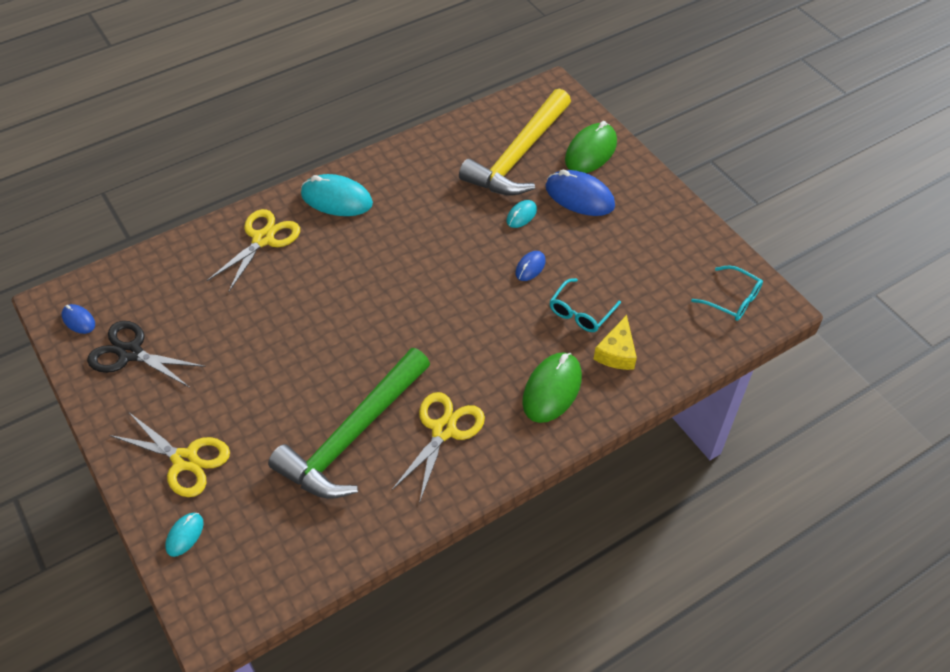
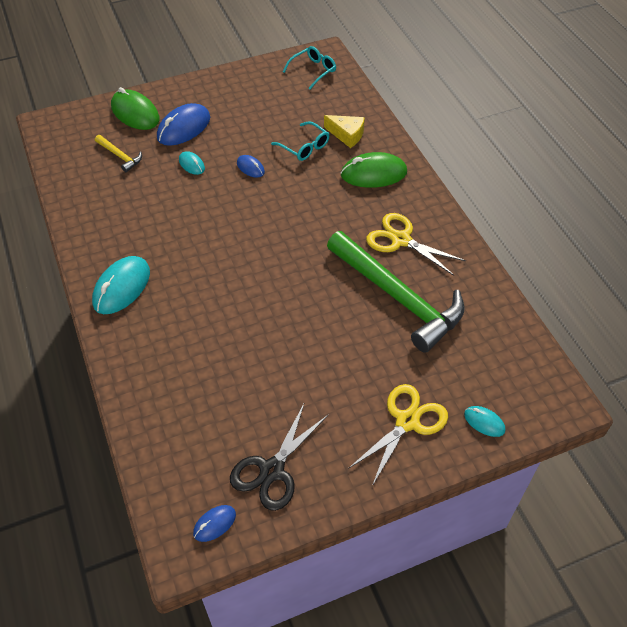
camera: 80 degrees left, 0 degrees up
yellow scissors [207,209,300,292] -> none
yellow hammer [459,88,571,196] -> yellow hammer [95,135,142,172], size x0.42
green mouse [522,352,582,423] -> green mouse turned 45 degrees counterclockwise [341,152,407,188]

